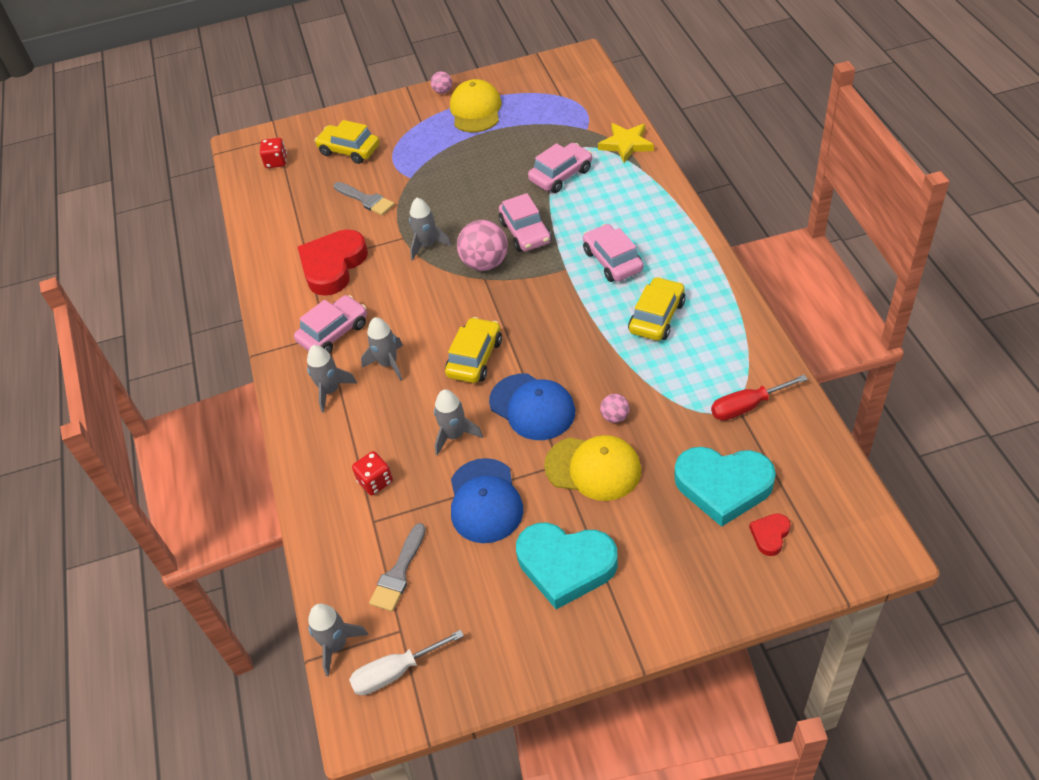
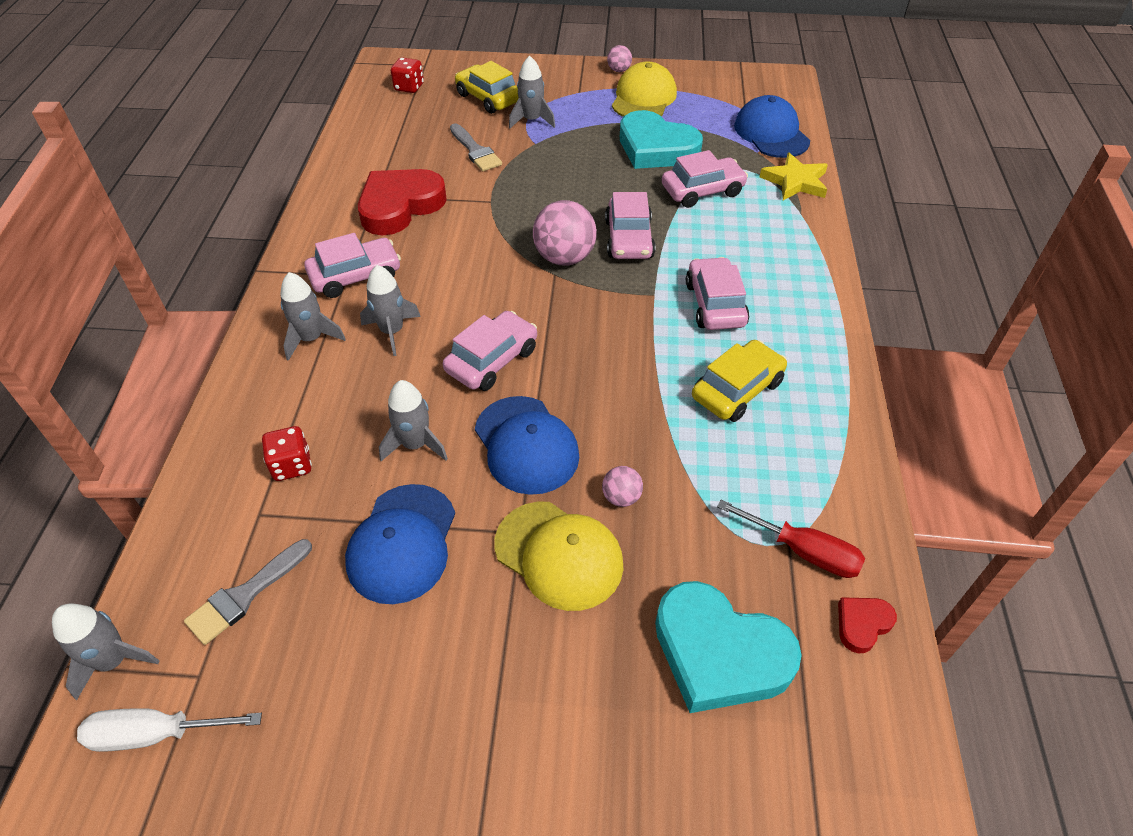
camera: 15 degrees right, 0 degrees up
grey rocket [409,198,452,261] -> grey rocket moved to [509,56,555,129]
yellow car [445,317,502,383] -> pink car [443,311,537,391]
turquoise heart [516,523,618,609] -> turquoise heart moved to [620,110,703,169]
red screwdriver [711,375,808,421] -> red screwdriver turned 150 degrees counterclockwise [717,500,865,578]
red heart [749,513,791,556] -> red heart moved to [838,597,897,654]
none -> blue cap [734,95,810,158]

